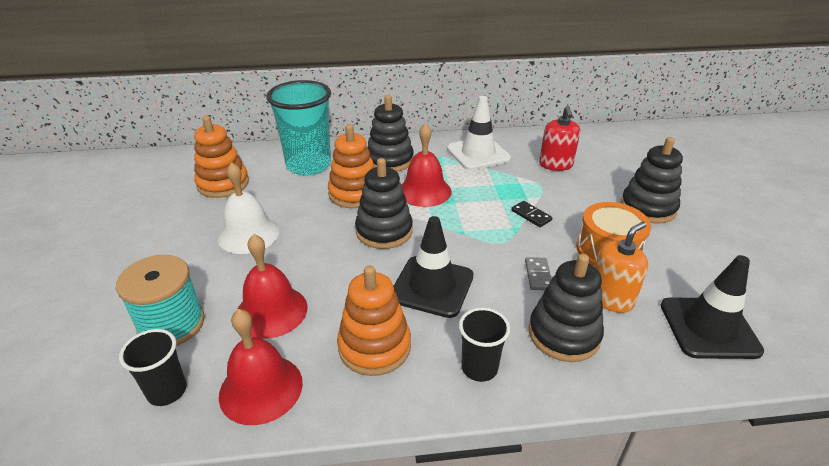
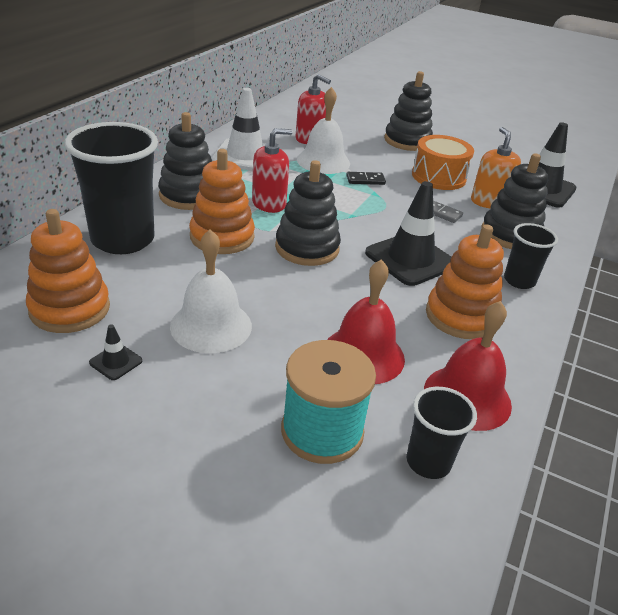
camera: 60 degrees left, 0 degrees up
turquoise cup [266,80,331,176] -> black cup [65,122,158,254]
red bell [402,123,451,207] -> red soap dispenser [252,128,292,213]
none -> black traffic cone [89,324,142,380]
none -> white bell [297,87,350,174]

